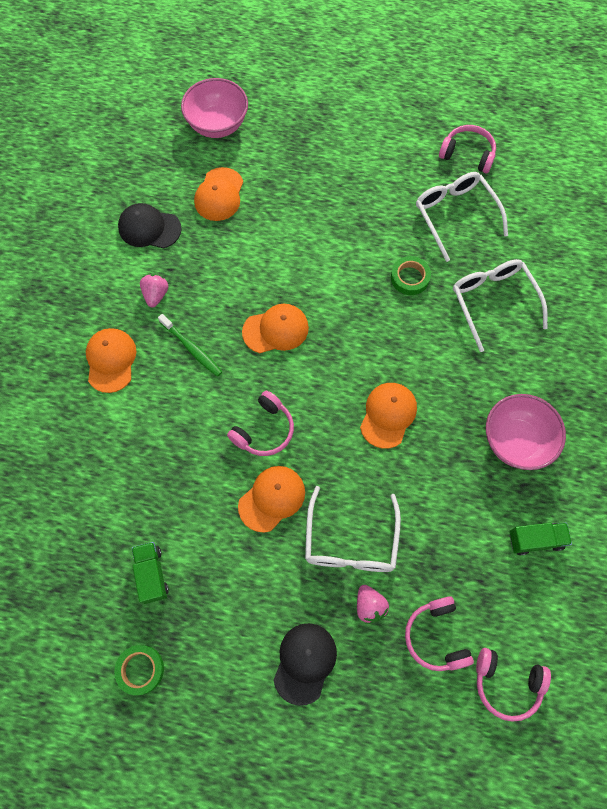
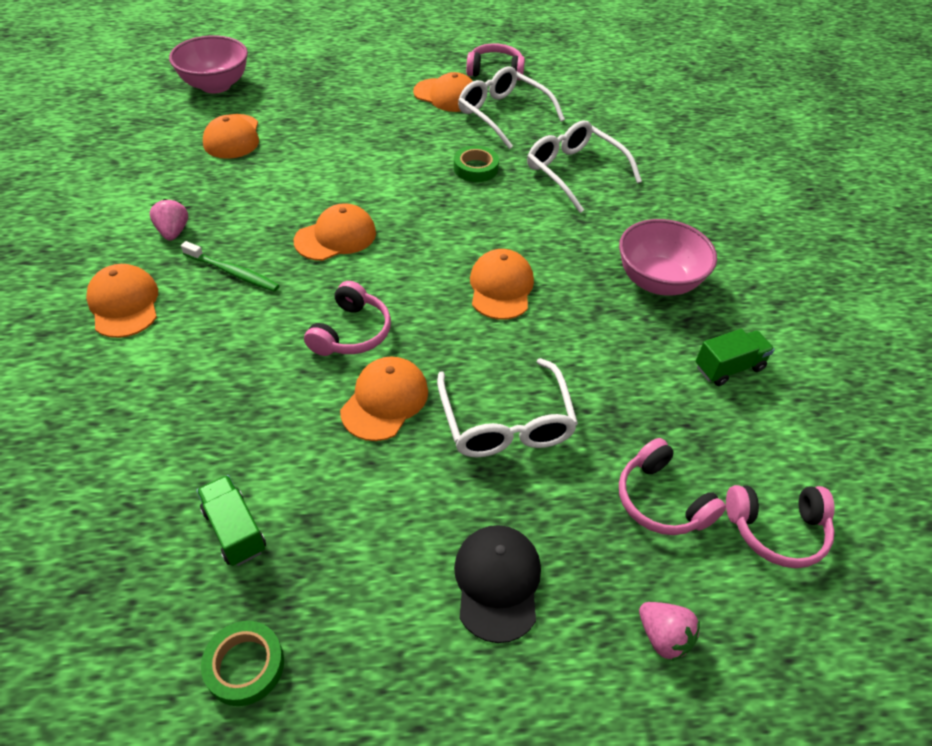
camera: 20 degrees left, 20 degrees down
black cap [118,203,182,248] -> none
pink strawberry [357,585,389,624] -> pink strawberry moved to [639,602,700,661]
none -> orange cap [413,72,473,112]

